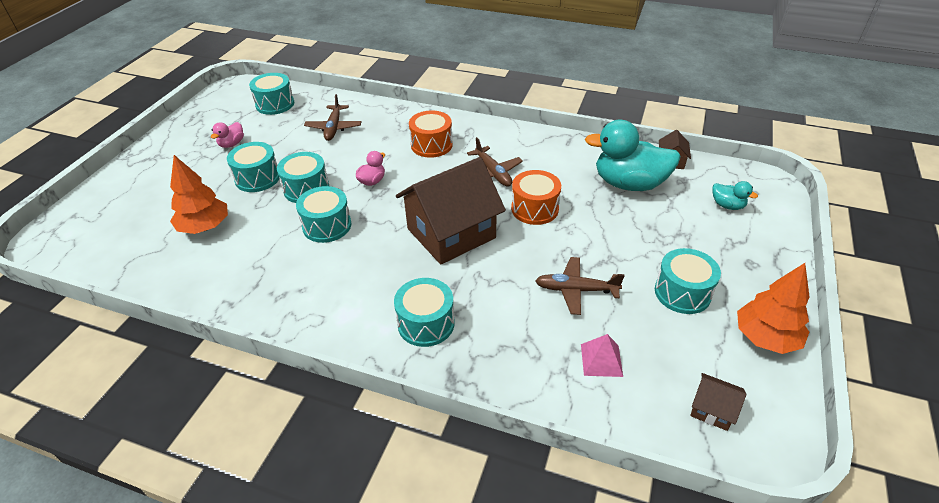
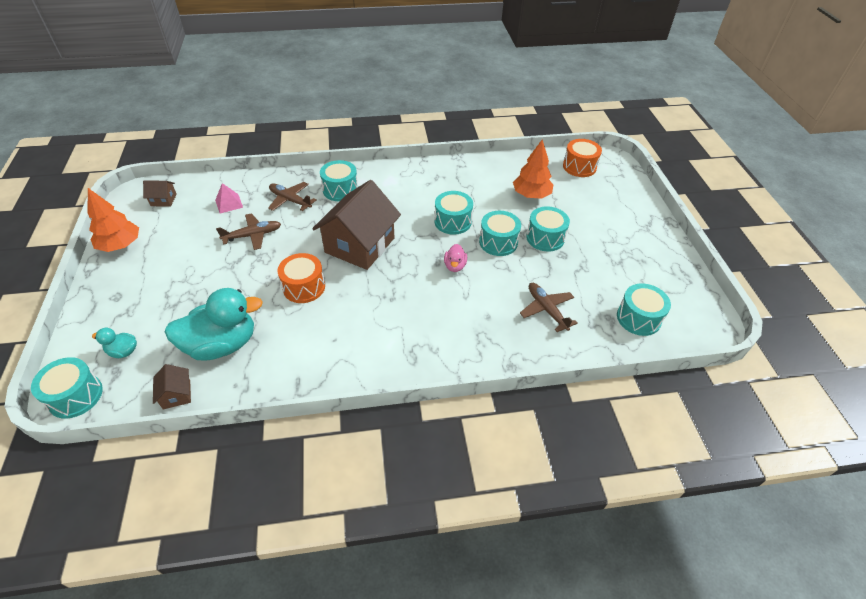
camera: 150 degrees right, 5 degrees up
pink duck [211,122,244,148] -> none
orange drum [409,111,453,158] -> orange drum moved to [563,139,602,177]
brown plane [467,137,523,187] -> brown plane moved to [268,182,316,211]
turquoise drum [655,248,721,314] -> turquoise drum moved to [31,357,103,419]

